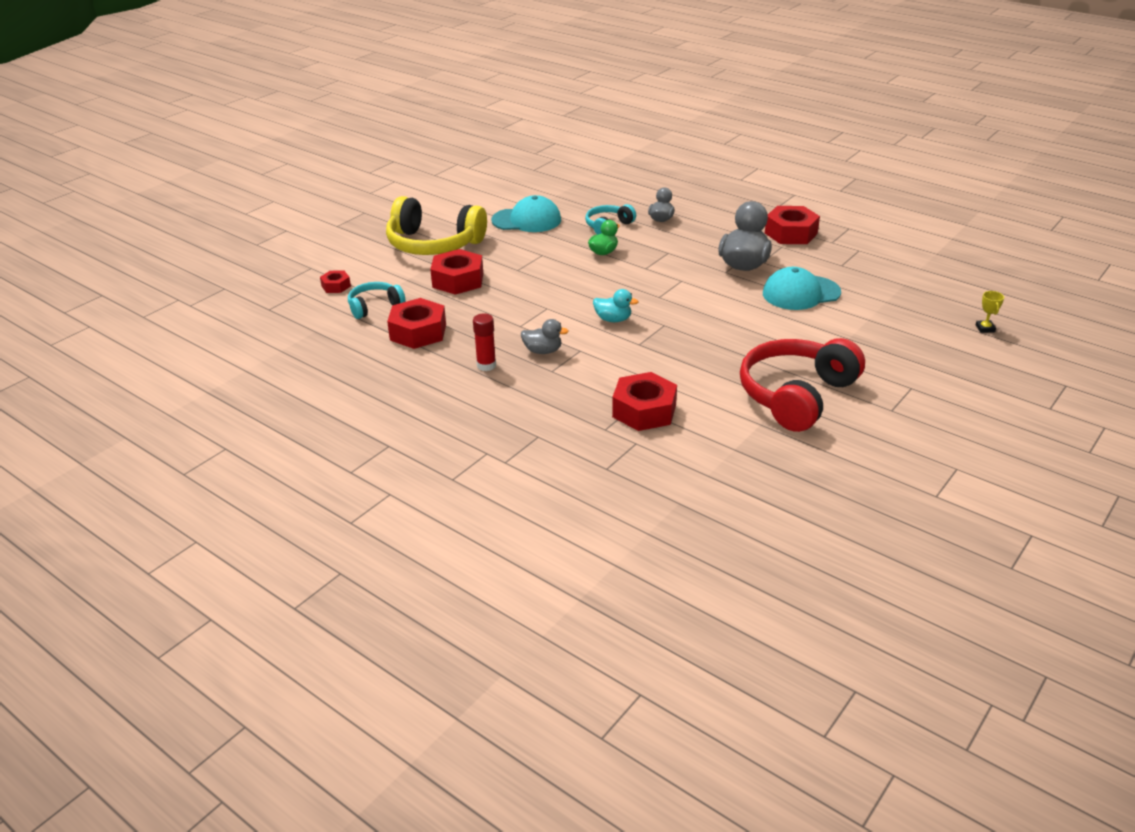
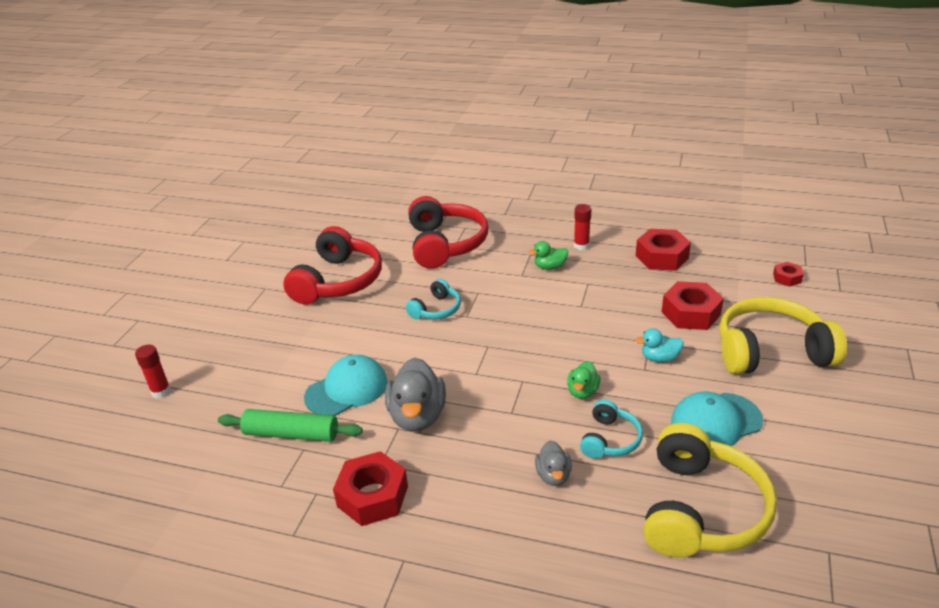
camera: 160 degrees right, 0 degrees up
turquoise headphones [348,282,405,319] -> turquoise headphones moved to [406,279,461,319]
grey duck [521,319,569,354] -> green duck [528,241,568,270]
turquoise duck [593,289,638,322] -> turquoise duck moved to [636,328,684,362]
red nut [612,372,677,431] -> red headphones [408,196,488,269]
yellow trophy [976,291,1004,333] -> red glue stick [135,345,171,398]
none -> green rolling pin [218,409,363,442]
none -> yellow headphones [643,423,777,558]

